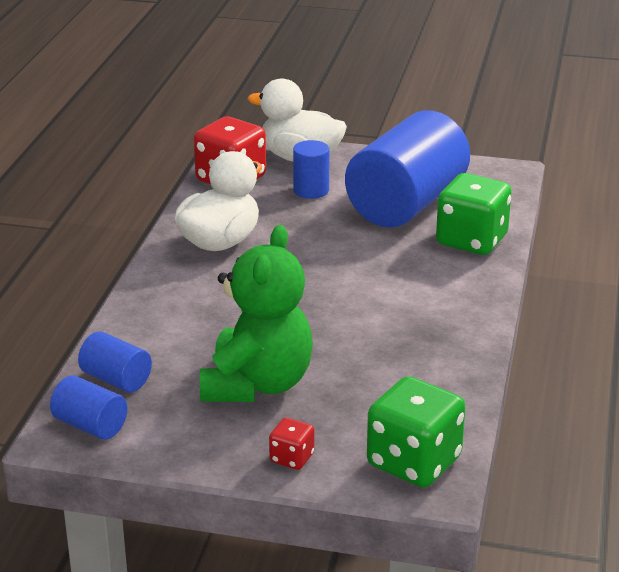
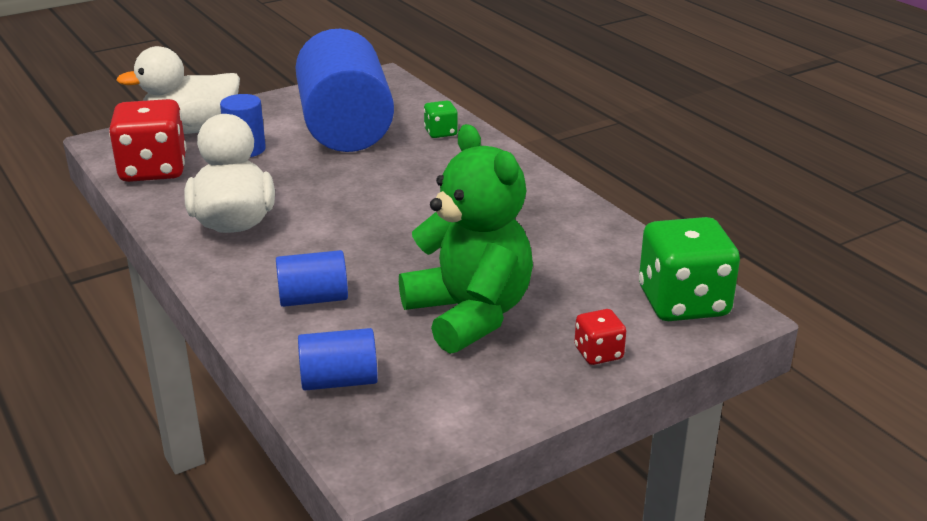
camera: 45 degrees left, 0 degrees up
blue cylinder [50,375,128,440] -> blue cylinder moved to [276,250,348,307]
green dice [436,173,512,255] -> green dice [424,101,458,138], size x0.48

